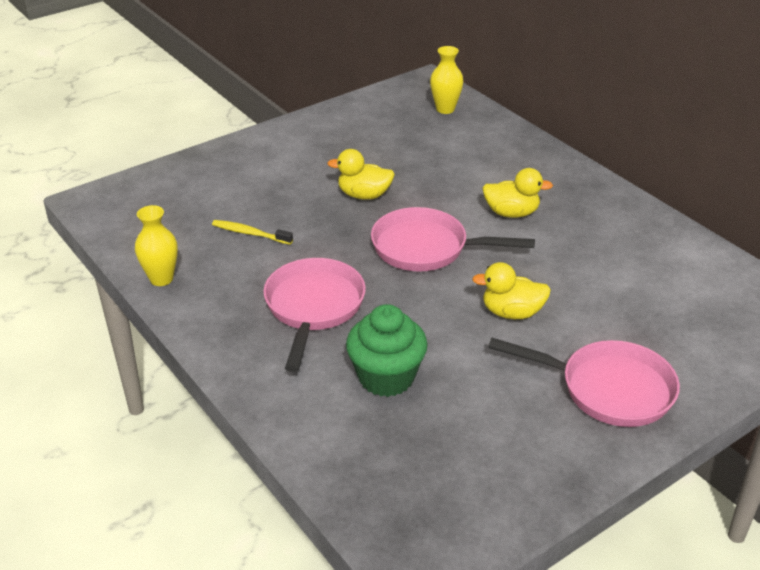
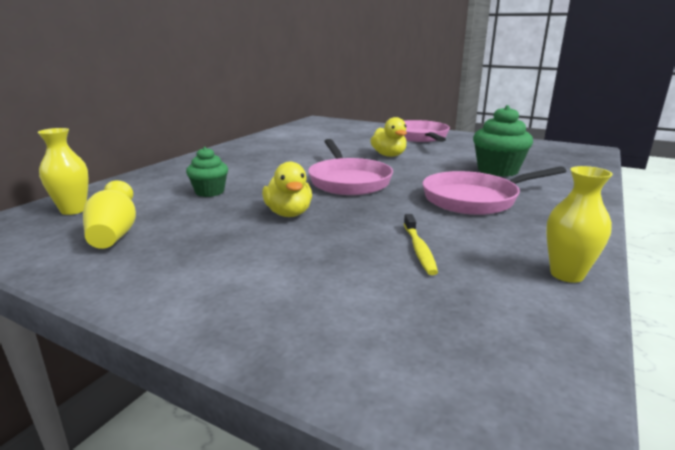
camera: 115 degrees left, 15 degrees down
yellow duck [482,168,553,218] -> none
none -> yellow vase [83,180,136,249]
none -> green cupcake [186,147,228,197]

